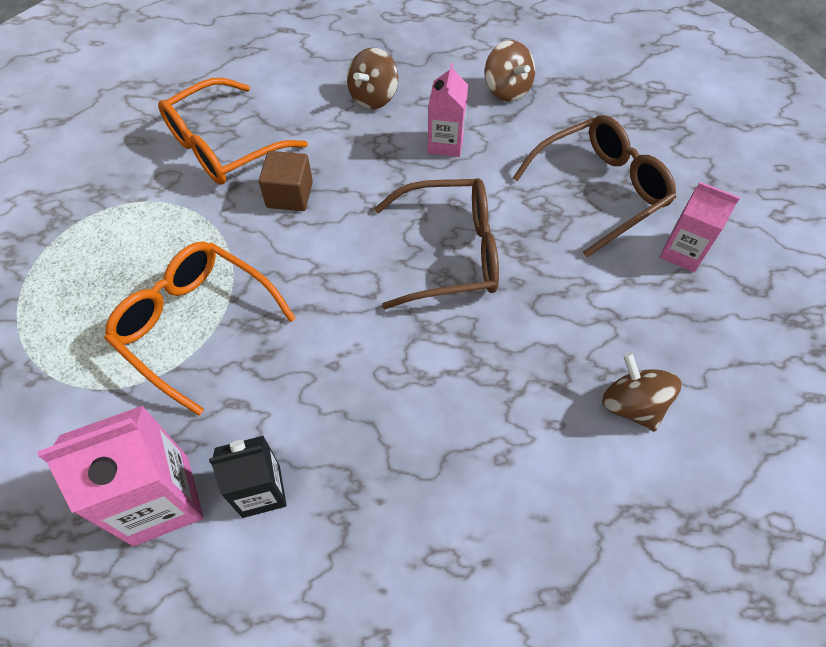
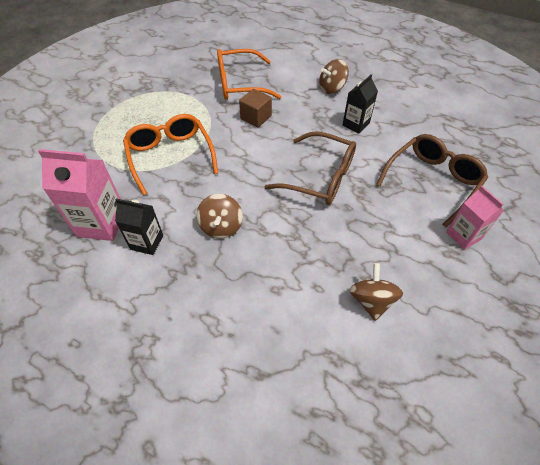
camera: 30 degrees right, 5 degrees down
pink carton [427,63,468,157] -> black carton [343,74,378,134]
brown spinning top [485,40,535,102] -> brown spinning top moved to [197,194,243,239]
brown glasses [513,115,676,258] -> brown glasses turned 45 degrees counterclockwise [376,134,488,227]

